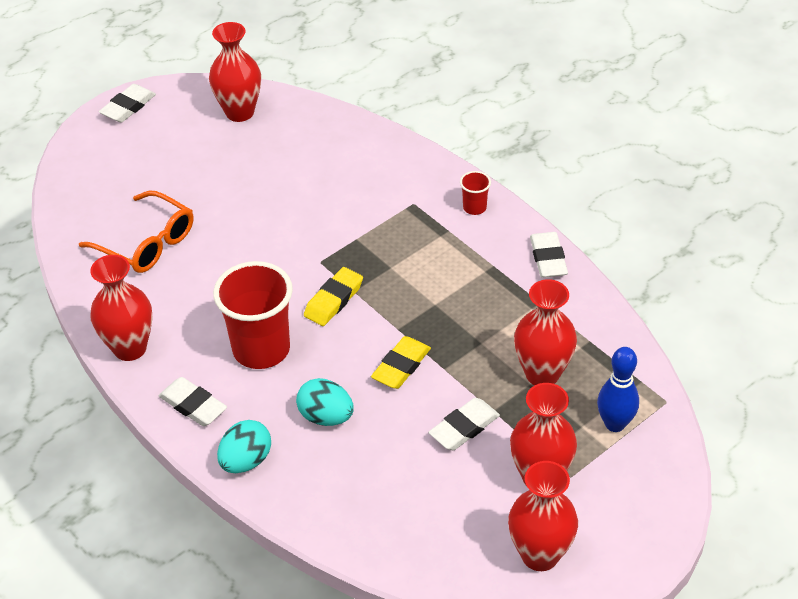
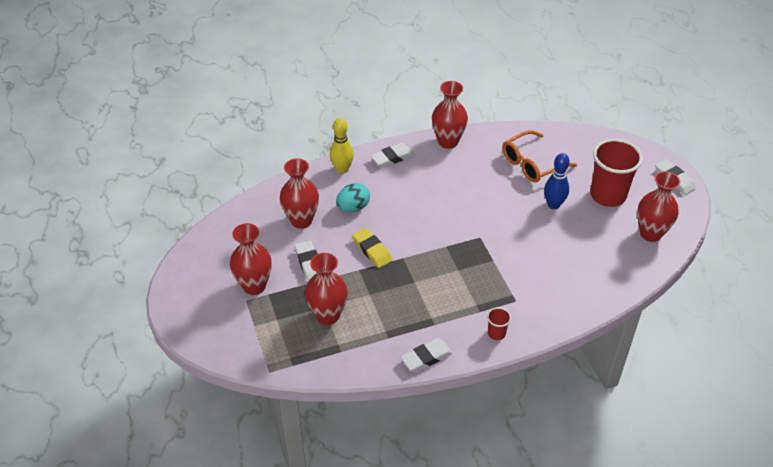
camera: 110 degrees right, 0 degrees up
red cup [213,261,293,369] -> red cup moved to [590,139,643,207]
turquoise egg [217,420,271,473] -> yellow bowling pin [330,118,354,174]
yellow eraser [304,267,363,326] -> none
red vase [508,461,578,571] -> red vase moved to [280,158,319,229]
white eraser [530,232,568,278] -> white eraser turned 45 degrees counterclockwise [401,338,453,372]
blue bowling pin [597,347,639,432] -> blue bowling pin moved to [544,153,570,209]

